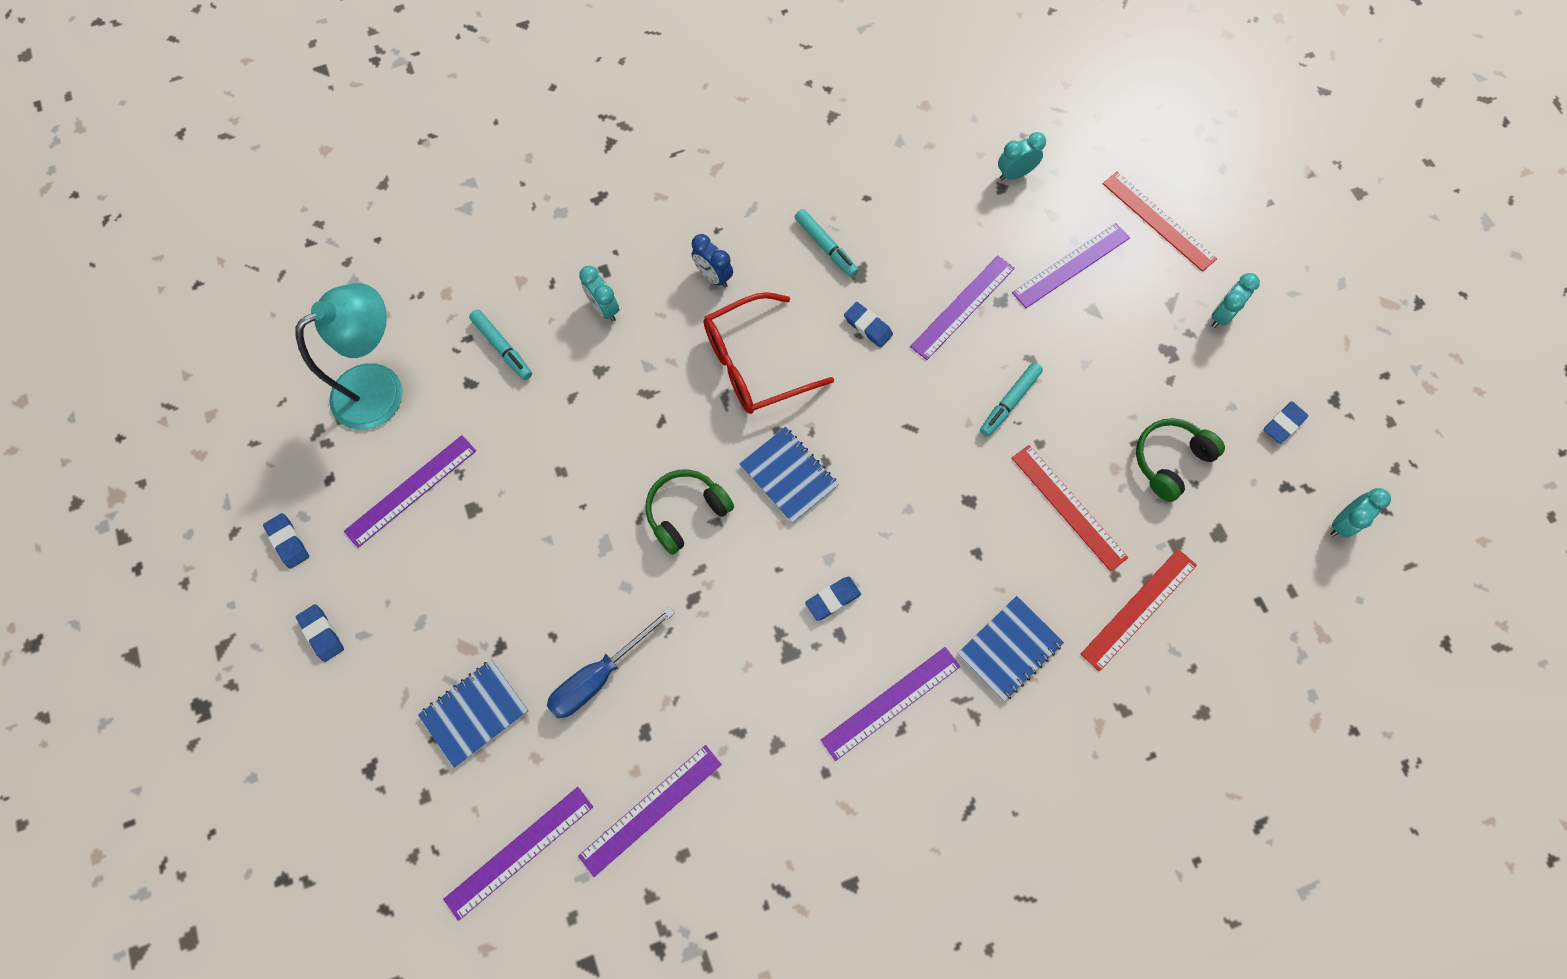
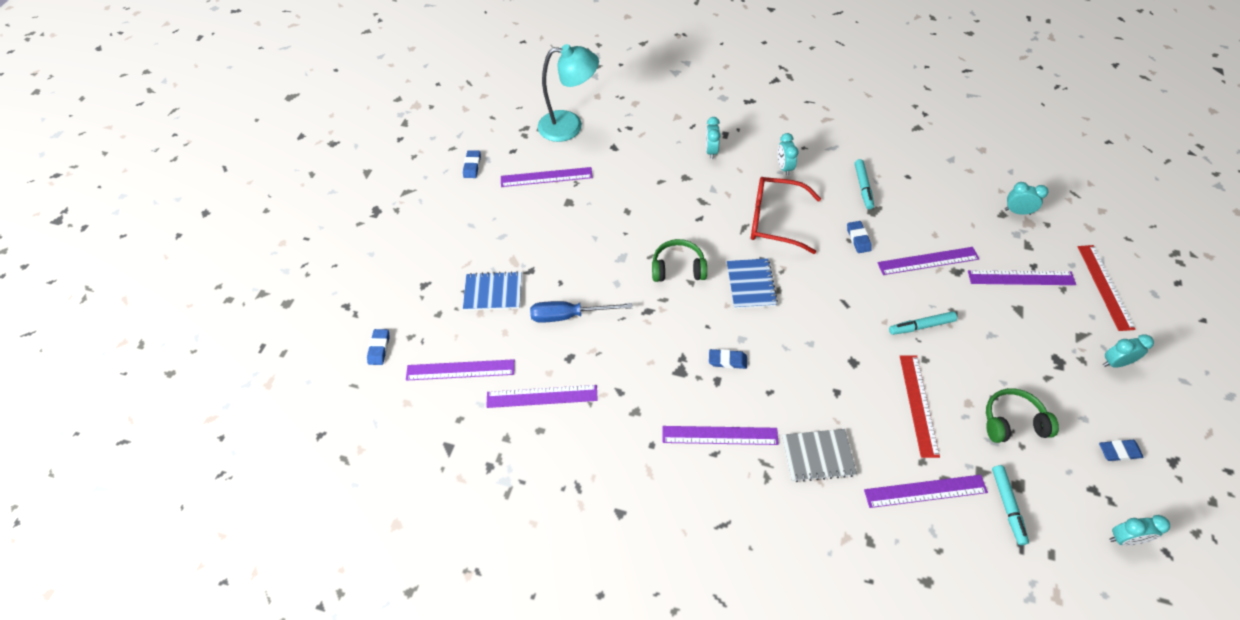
camera: 40 degrees right, 15 degrees down
blue eraser [296,604,344,662] -> blue eraser moved to [367,329,390,365]
turquoise marker [469,310,532,380] -> turquoise marker moved to [992,465,1029,545]
blue clock [692,234,733,288] -> turquoise clock [777,133,798,176]
blue notebook [957,596,1064,702] -> grey notebook [782,429,857,482]
red ruler [1081,549,1197,672] -> purple ruler [864,475,988,508]

